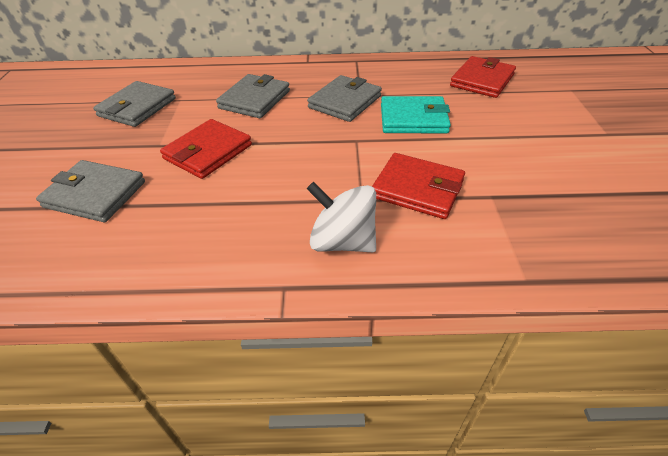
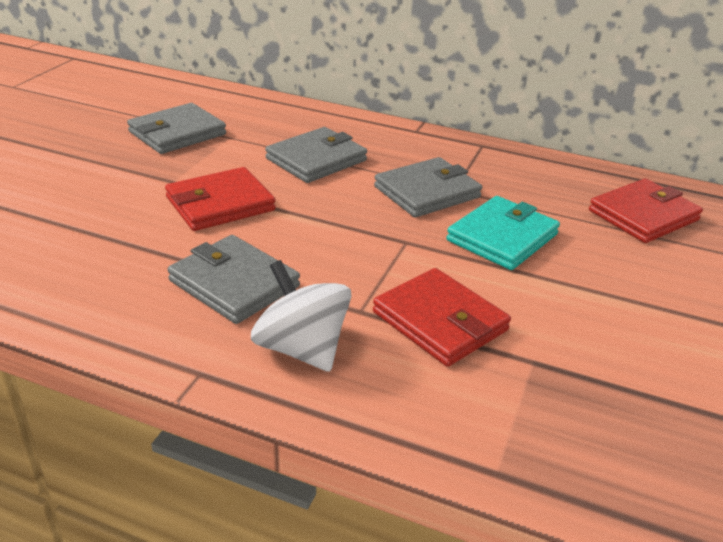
camera: 20 degrees right, 10 degrees down
grey wallet [36,160,145,222] -> grey wallet moved to [168,235,300,324]
turquoise wallet [381,96,451,134] -> turquoise wallet turned 75 degrees counterclockwise [446,196,560,270]

